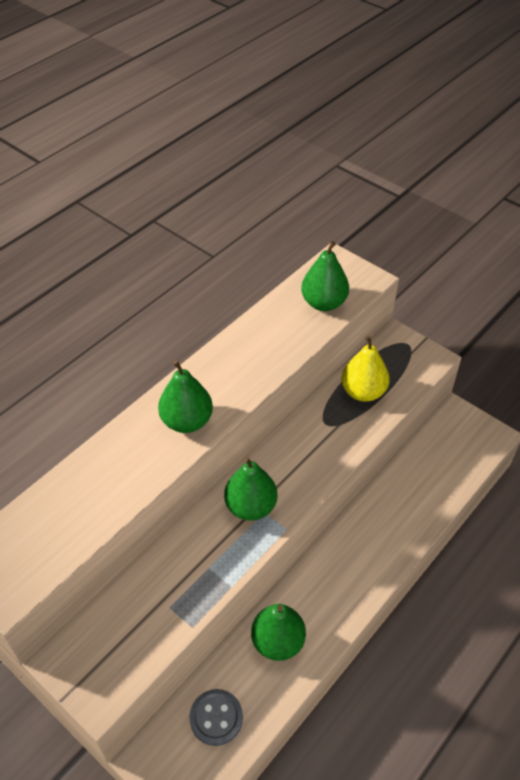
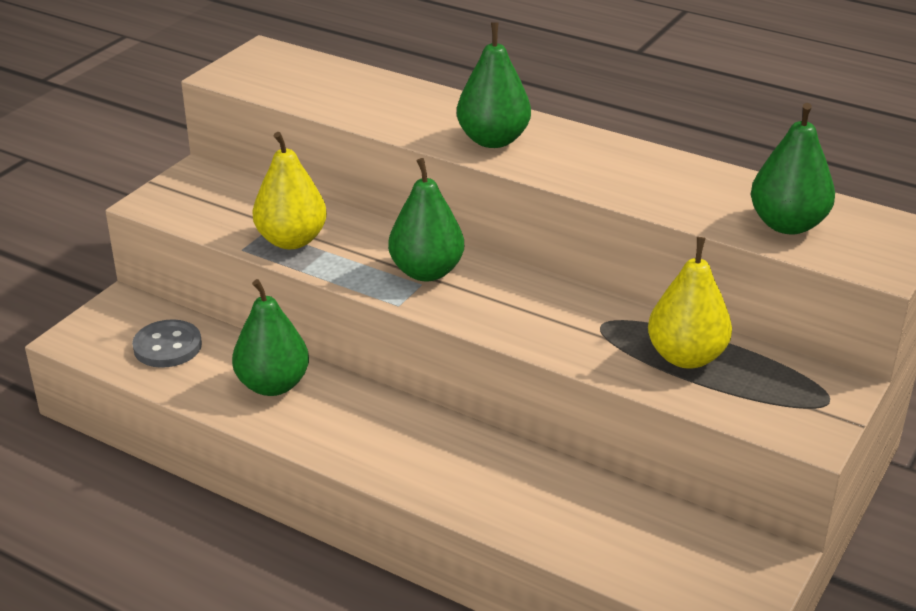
camera: 80 degrees right, 15 degrees down
none -> yellow pear [252,132,327,249]

